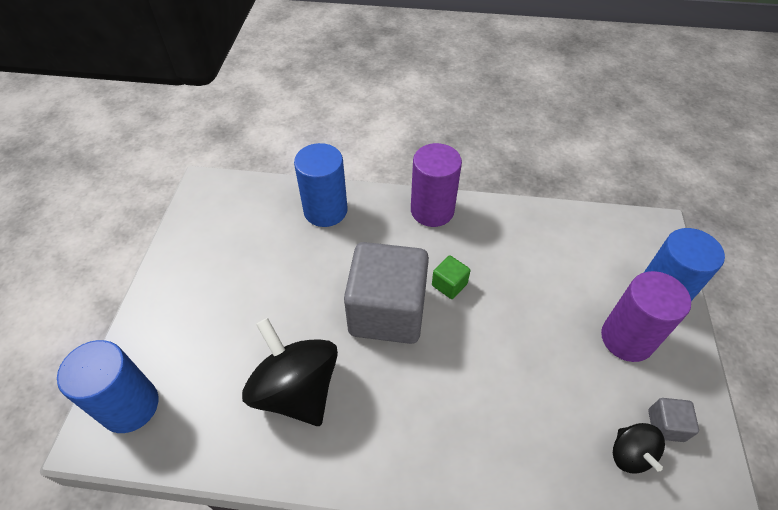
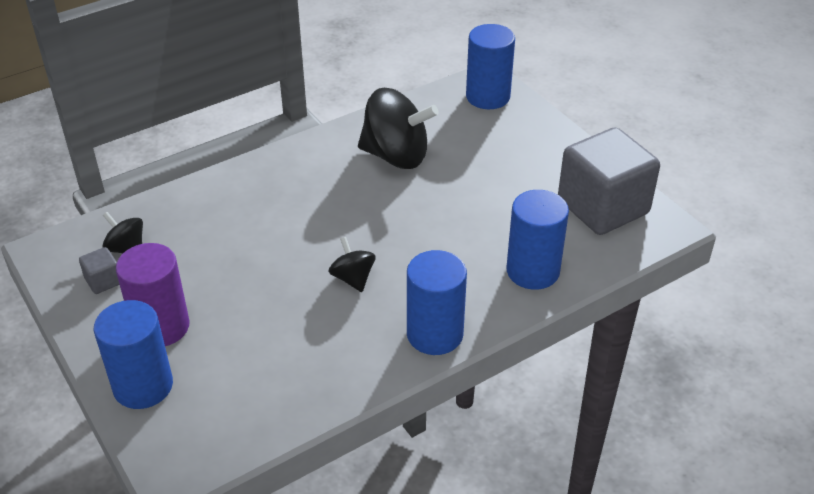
camera: 140 degrees right, 10 degrees down
grey cube [344,242,429,344] -> grey cube moved to [558,127,660,235]
purple cylinder [411,143,462,227] -> blue cylinder [407,250,467,355]
green cube [432,256,470,299] -> black spinning top [329,237,376,292]

